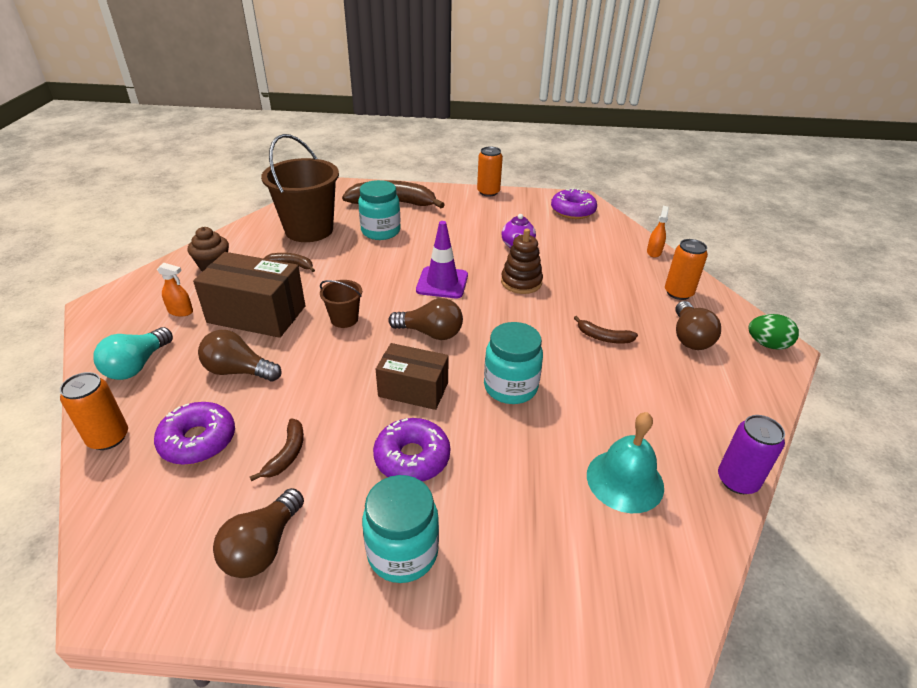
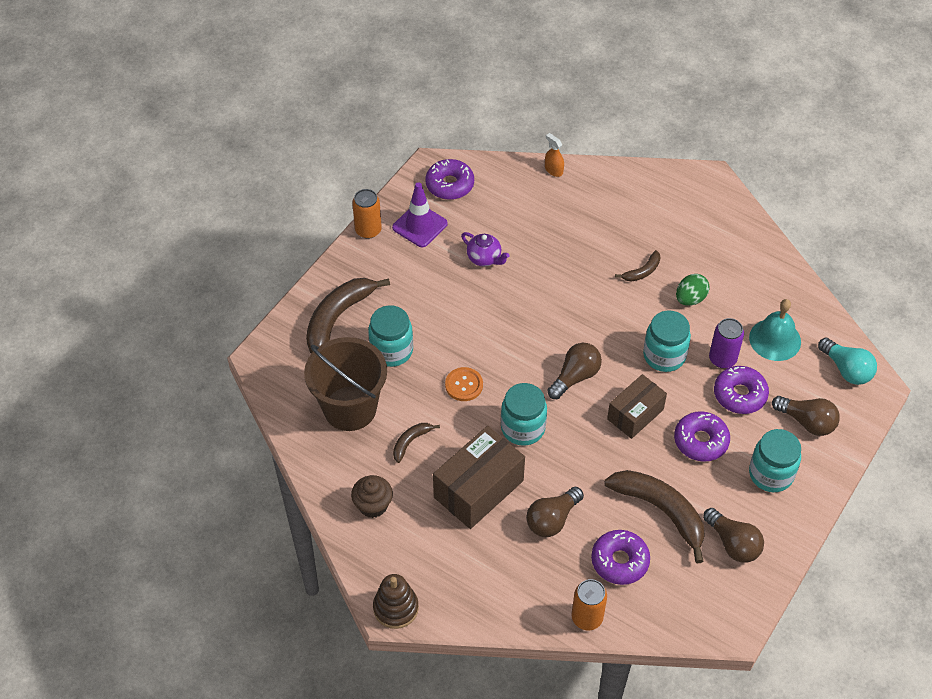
camera: 60 degrees left, 15 degrees up
turquoise light bulb [93,327,173,380] -> turquoise light bulb moved to [818,338,877,385]
orange spray bottle [157,263,193,317] -> none
brown banana [250,418,304,482] -> brown banana [604,470,705,563], size x2.07
brown bucket [320,280,362,328] -> turquoise jar [501,383,547,446]
purple traffic cone [416,221,468,298] -> purple traffic cone moved to [392,182,448,247]
brown stacking toy [501,228,543,294] -> brown stacking toy moved to [373,574,419,629]
orange can [665,239,708,300] -> none
brown light bulb [675,301,721,350] -> brown light bulb moved to [772,396,840,436]
purple can [718,415,785,494] -> purple can moved to [709,318,744,368]
green egg [748,314,799,349] -> green egg moved to [676,274,710,306]
none -> orange button [445,367,483,401]
none -> purple donut [714,366,769,414]

